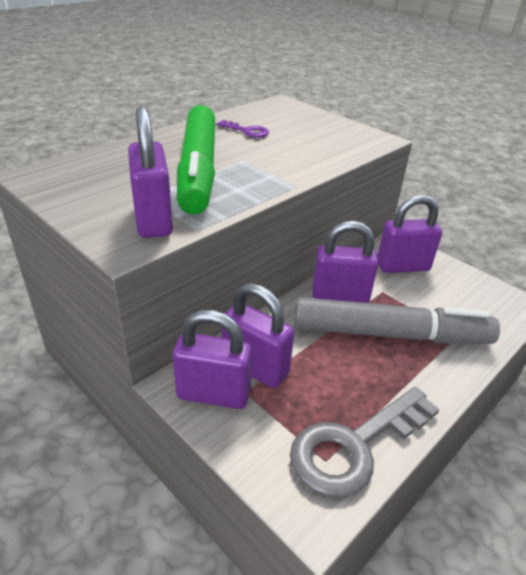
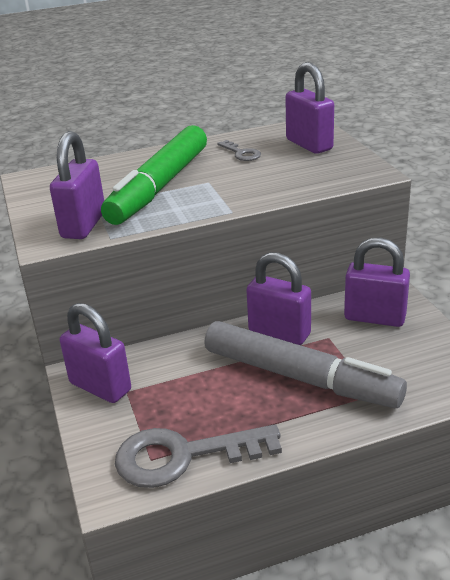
camera: 30 degrees right, 5 degrees down
purple key [217,120,269,138] -> grey key [217,140,261,161]
purple padlock [222,283,295,388] -> purple padlock moved to [285,62,334,154]

